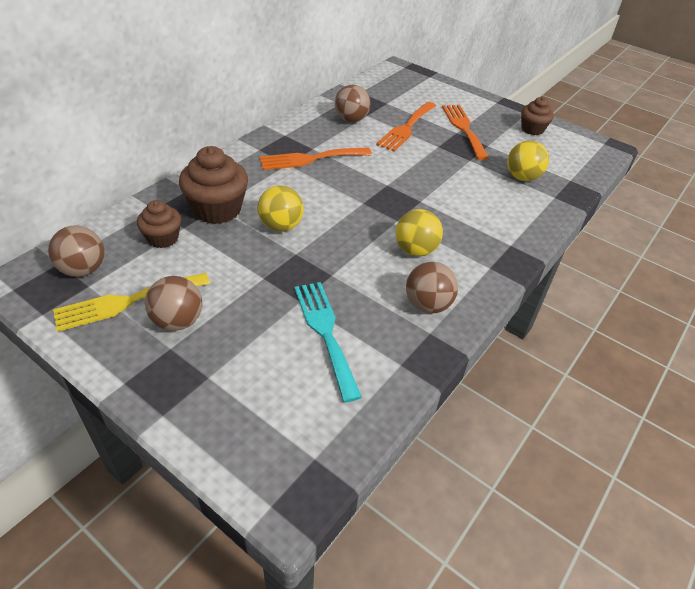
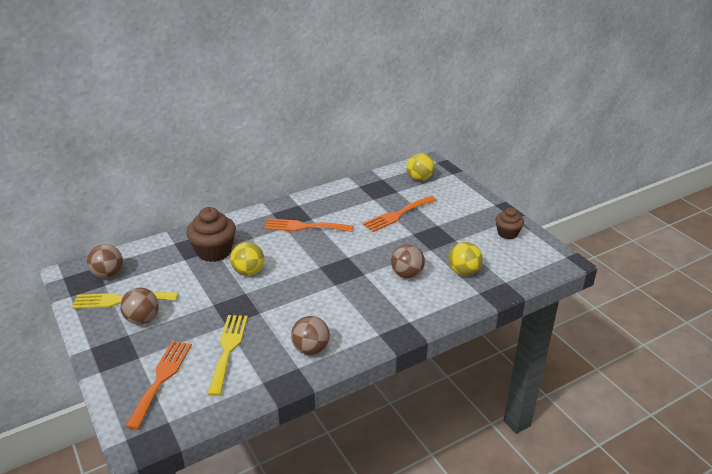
camera: 25 degrees right, 10 degrees down
brown cupcake [137,200,181,248] -> none
turquoise fork [294,282,362,402] -> yellow fork [207,315,248,396]
brown ball [335,85,371,123] -> brown ball moved to [391,244,425,278]
yellow ball [396,209,443,257] -> yellow ball moved to [407,153,435,181]
orange fork [442,105,489,160] -> orange fork moved to [125,341,192,430]

